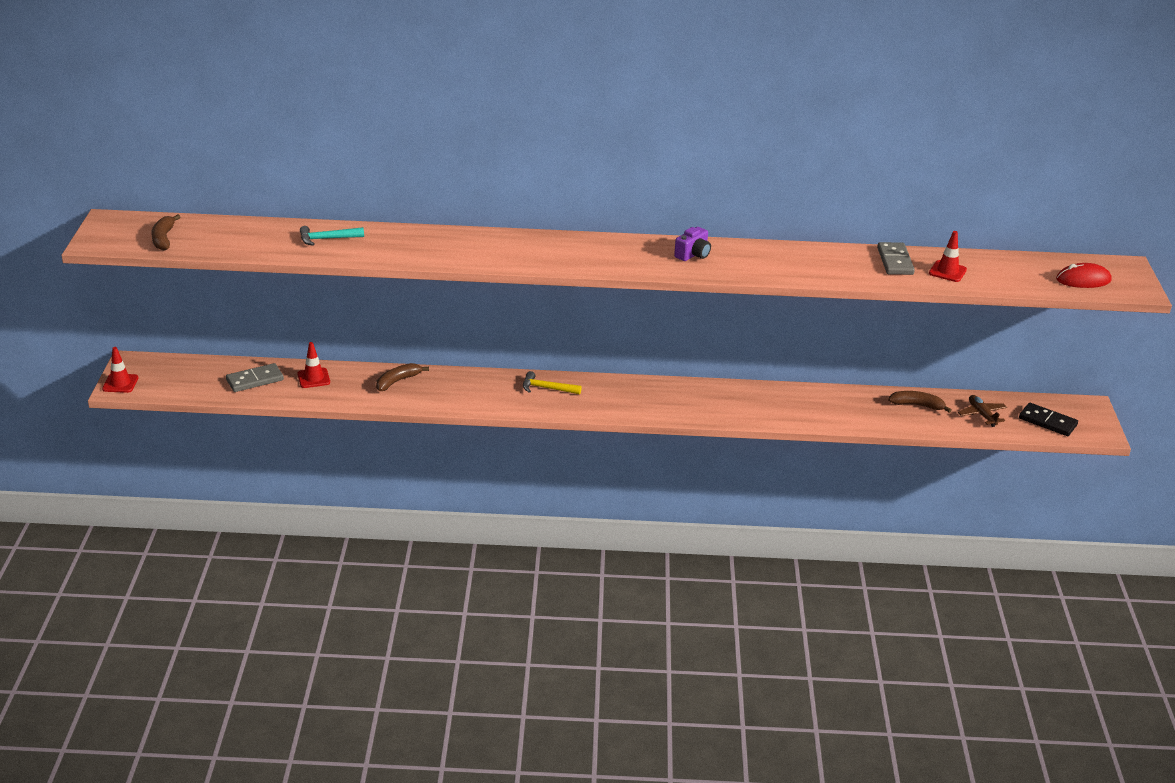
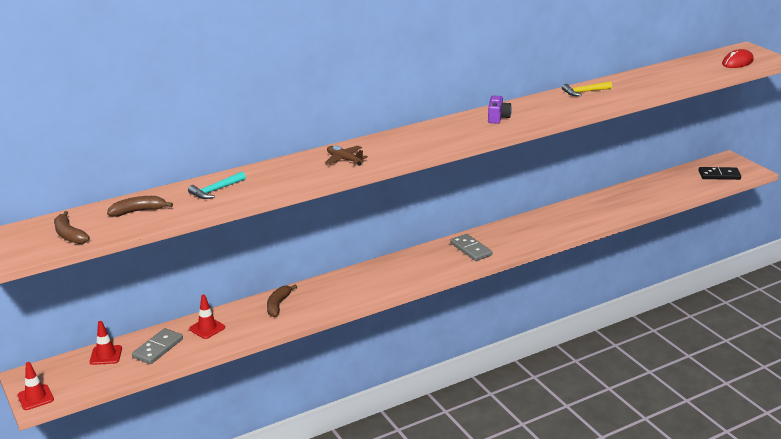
camera: 30 degrees left, 5 degrees down
yellow hammer [523,371,582,394] -> yellow hammer moved to [562,81,612,96]
grey domino [877,242,915,275] -> grey domino moved to [450,234,492,261]
brown banana [888,391,952,413] -> brown banana moved to [107,196,173,217]
red traffic cone [929,231,967,282] -> red traffic cone moved to [90,321,122,365]
brown plane [958,395,1007,427] -> brown plane moved to [325,145,368,166]

